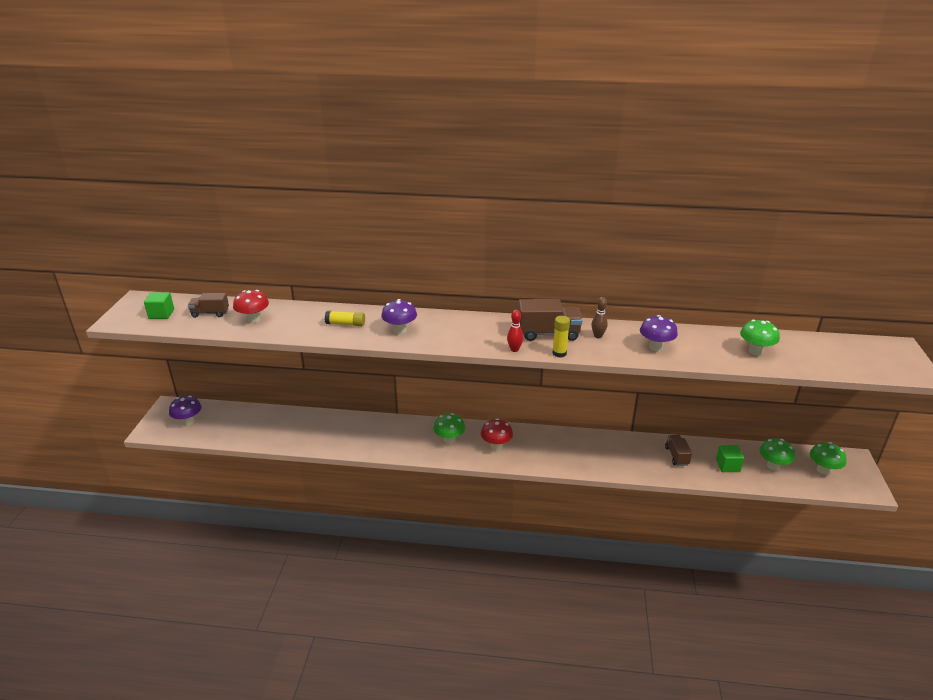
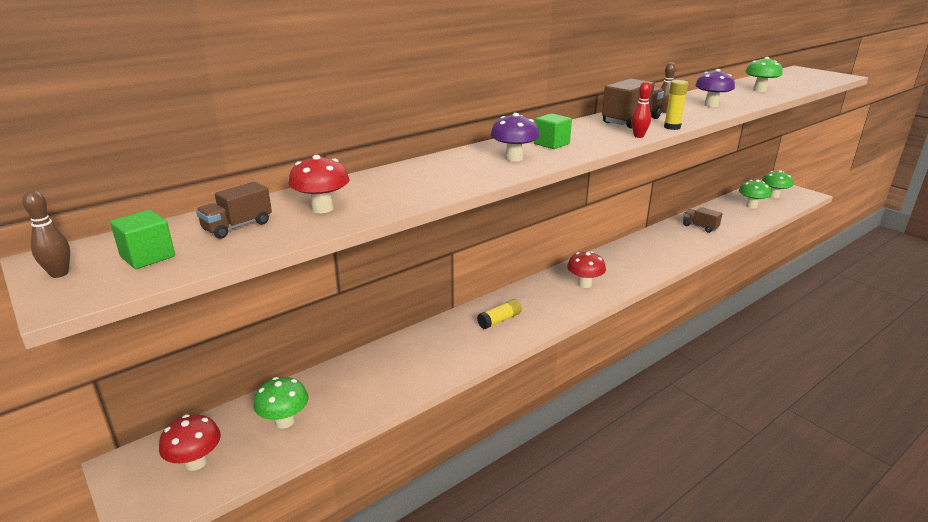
camera: 45 degrees left, 5 degrees down
purple mushroom [169,396,201,425] -> red mushroom [159,414,221,471]
yellow glue stick [325,311,365,326] -> yellow glue stick moved to [477,299,522,329]
green mushroom [433,413,465,444] -> green mushroom moved to [254,377,308,429]
green cube [716,445,744,472] -> green cube moved to [534,113,572,149]
none -> brown bowling pin [22,190,70,278]

